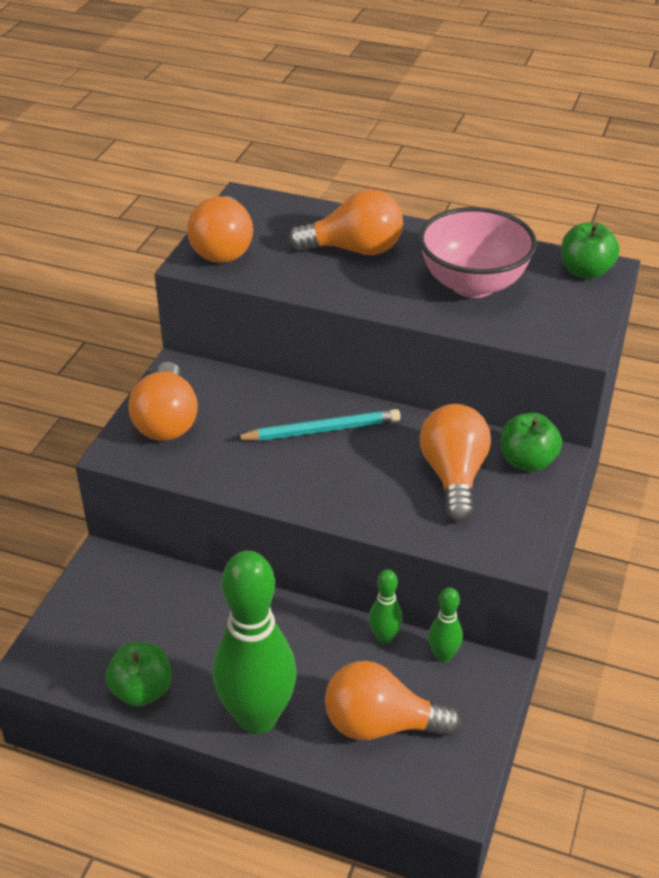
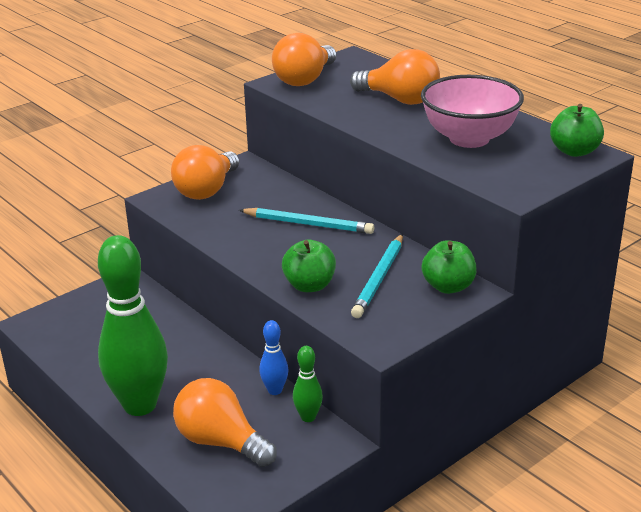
camera: 30 degrees right, 10 degrees down
green apple [106,642,172,707] -> green apple moved to [282,240,336,292]
green bowling pin [369,569,403,644] -> blue bowling pin [259,320,288,395]
orange light bulb [420,404,491,522] -> turquoise pencil [351,234,403,318]

